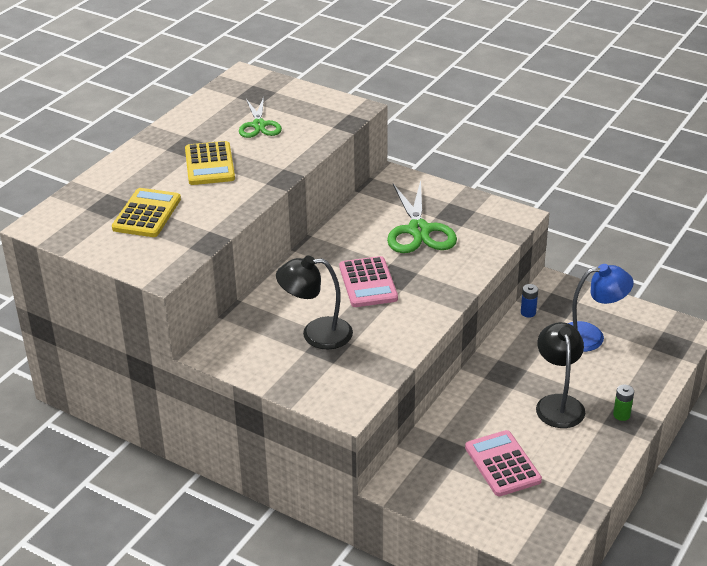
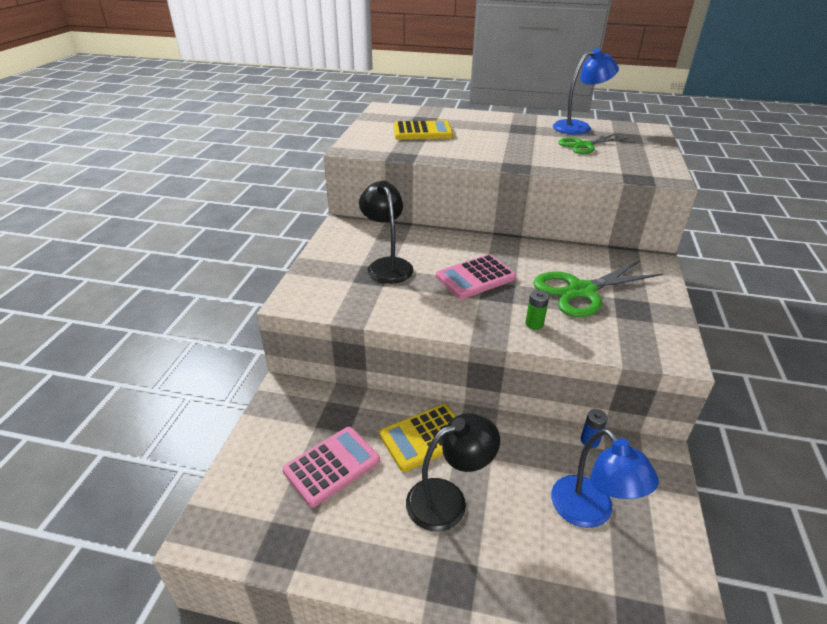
camera: 70 degrees right, 0 degrees up
yellow calculator [185,141,235,185] -> yellow calculator moved to [380,404,456,472]
green battery [613,384,634,421] -> green battery moved to [525,290,549,330]
none -> blue lamp [553,48,619,135]

